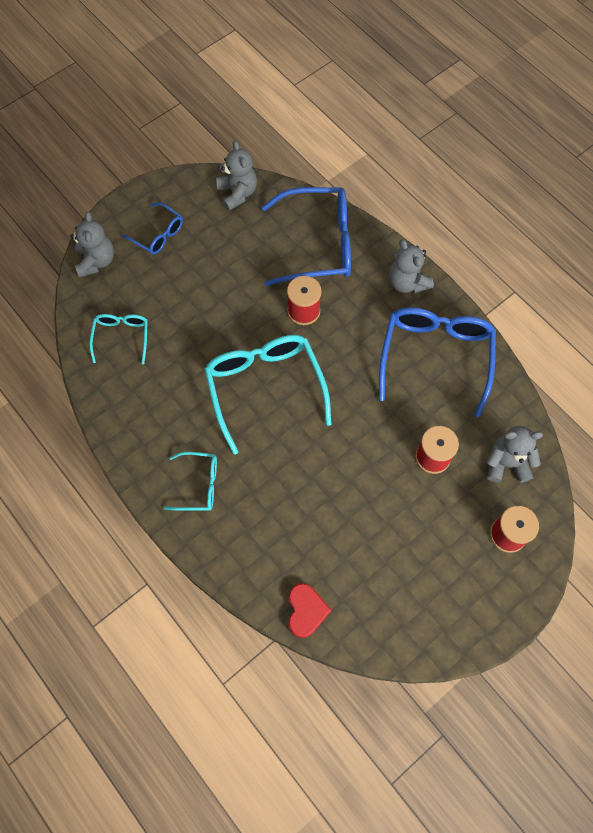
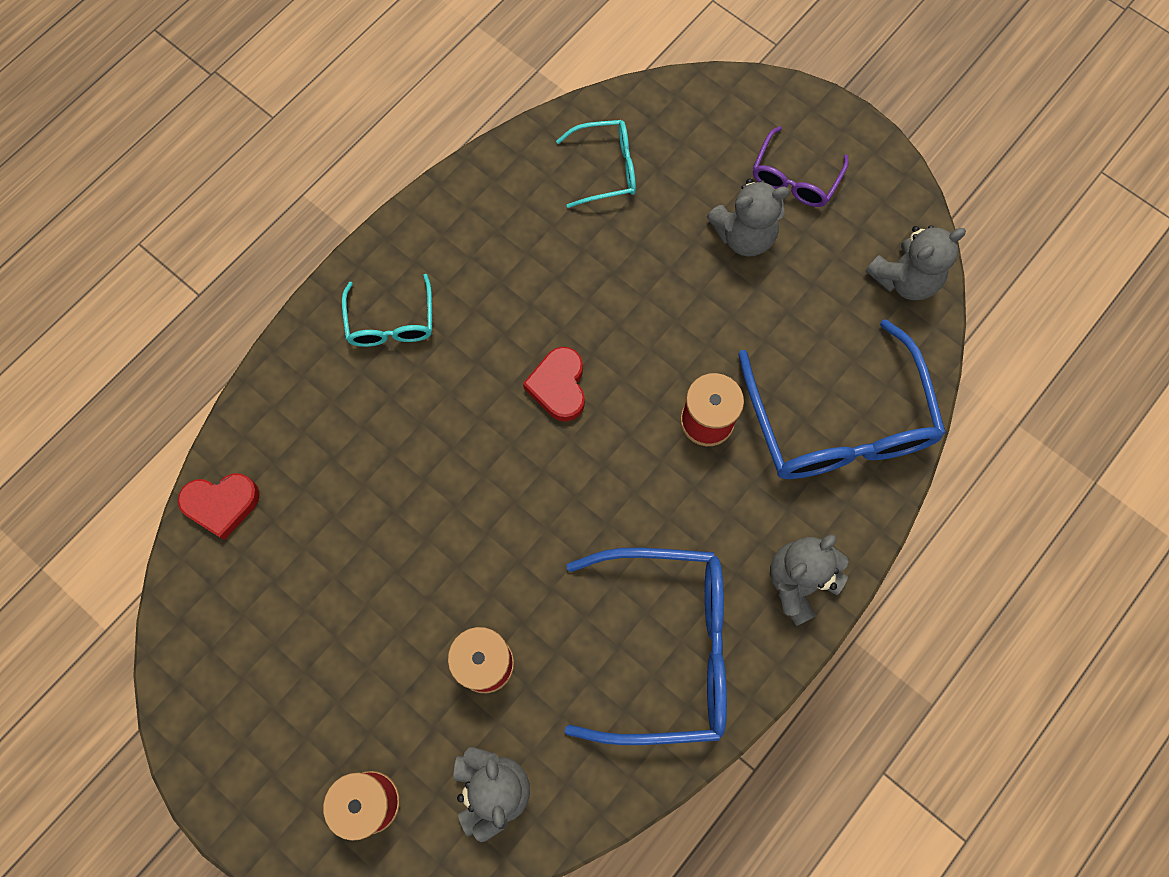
camera: 80 degrees right, 5 degrees up
grey teddy bear [70,212,114,278] -> grey teddy bear moved to [707,178,790,257]
blue glasses [121,202,183,255] -> purple glasses [753,126,849,207]
turquoise glasses [204,335,331,455] -> red heart [523,347,585,422]

